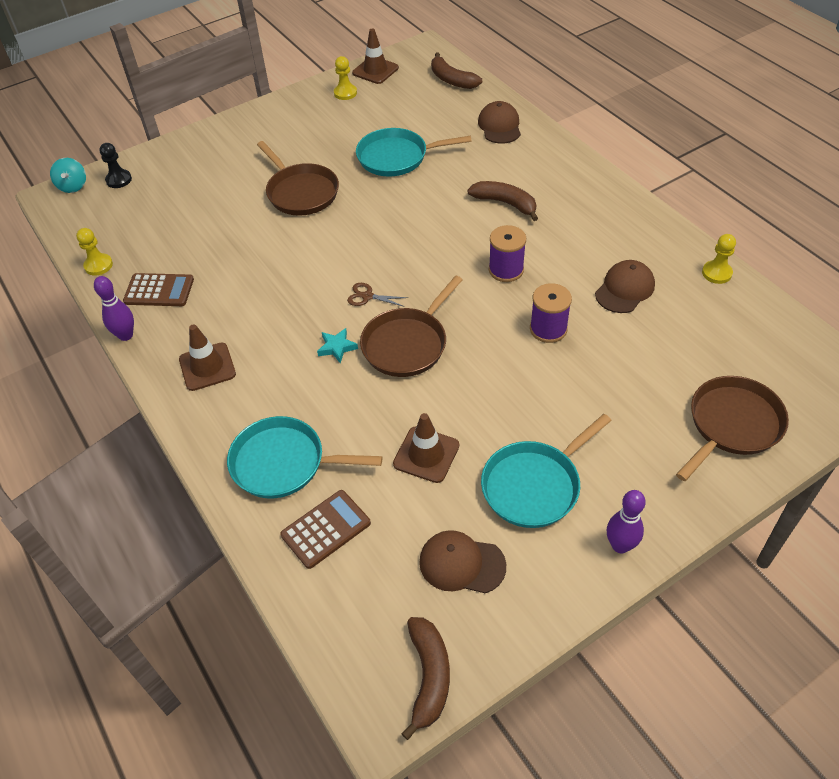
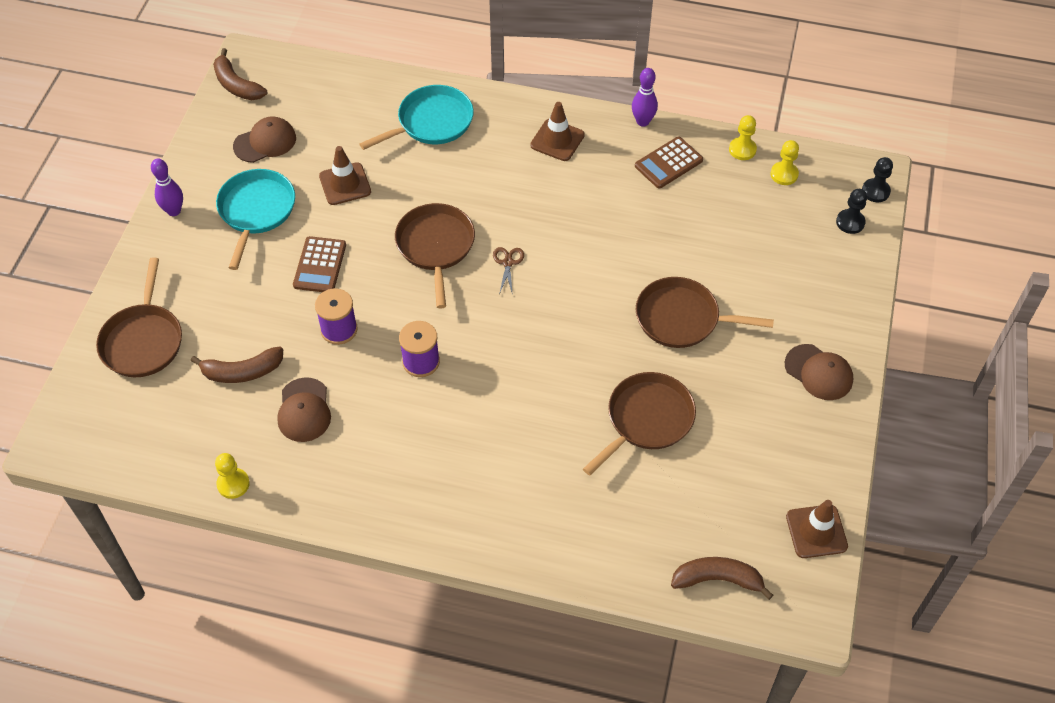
camera: 135 degrees right, 5 degrees up
turquoise spinning top [50,158,86,193] -> black pawn [862,157,893,202]
brown calculator [280,490,371,569] -> brown calculator moved to [293,236,346,292]
turquoise star [317,328,358,364] -> none
yellow pawn [334,56,357,100] -> yellow pawn moved to [770,140,799,185]
brown scissors [347,283,408,307] -> brown scissors turned 60 degrees counterclockwise [493,247,524,295]
turquoise pan [356,128,472,177] -> brown pan [583,372,696,475]
brown banana [467,181,538,221] -> brown banana moved to [191,346,283,383]
brown cap [478,101,521,144] -> brown cap moved to [785,344,853,400]

